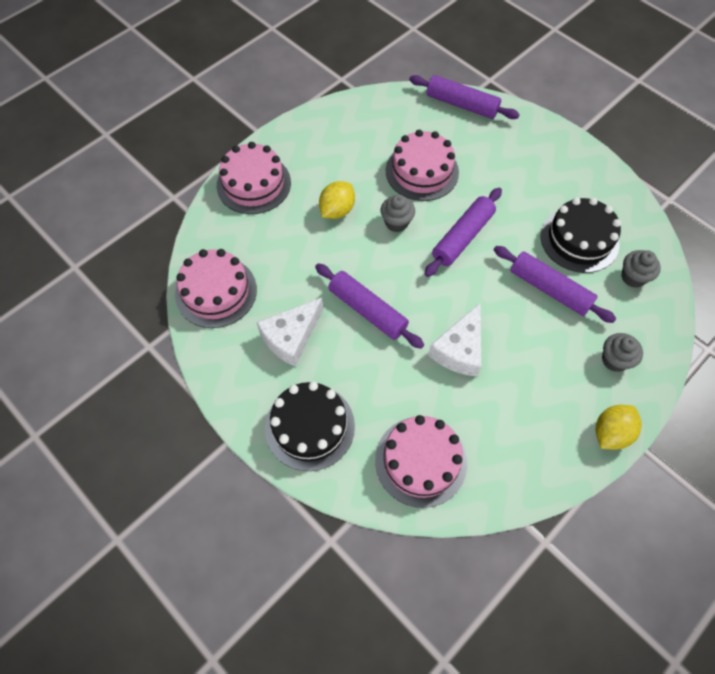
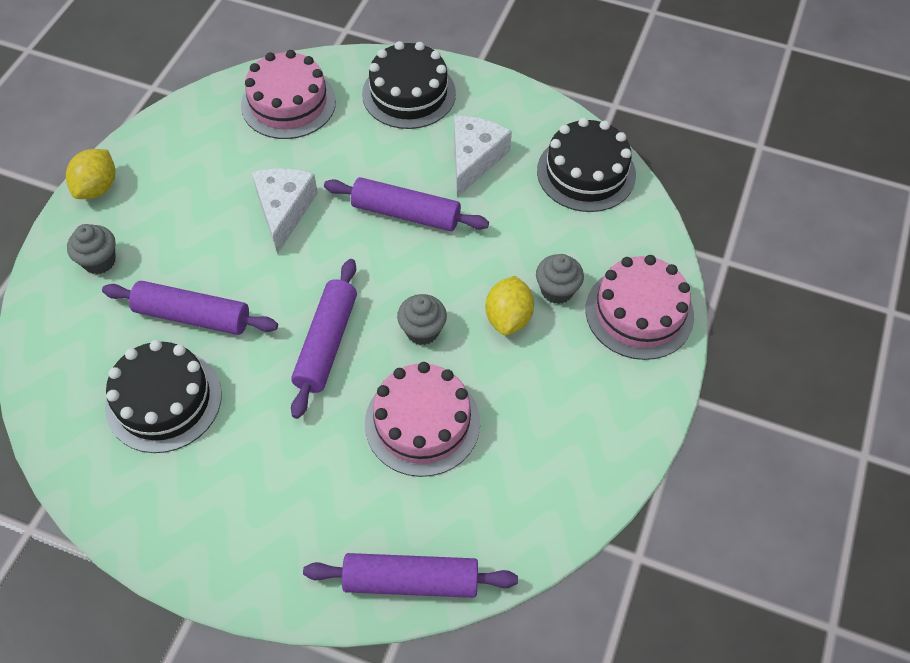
camera: 155 degrees right, 5 degrees down
pink cake [175,249,257,328] -> black cake [537,118,636,212]
grey cupcake [621,250,661,288] -> grey cupcake moved to [536,254,584,304]

